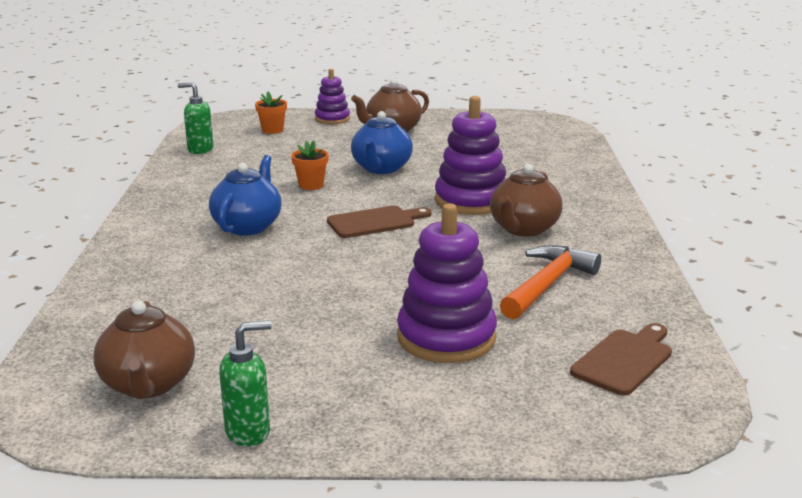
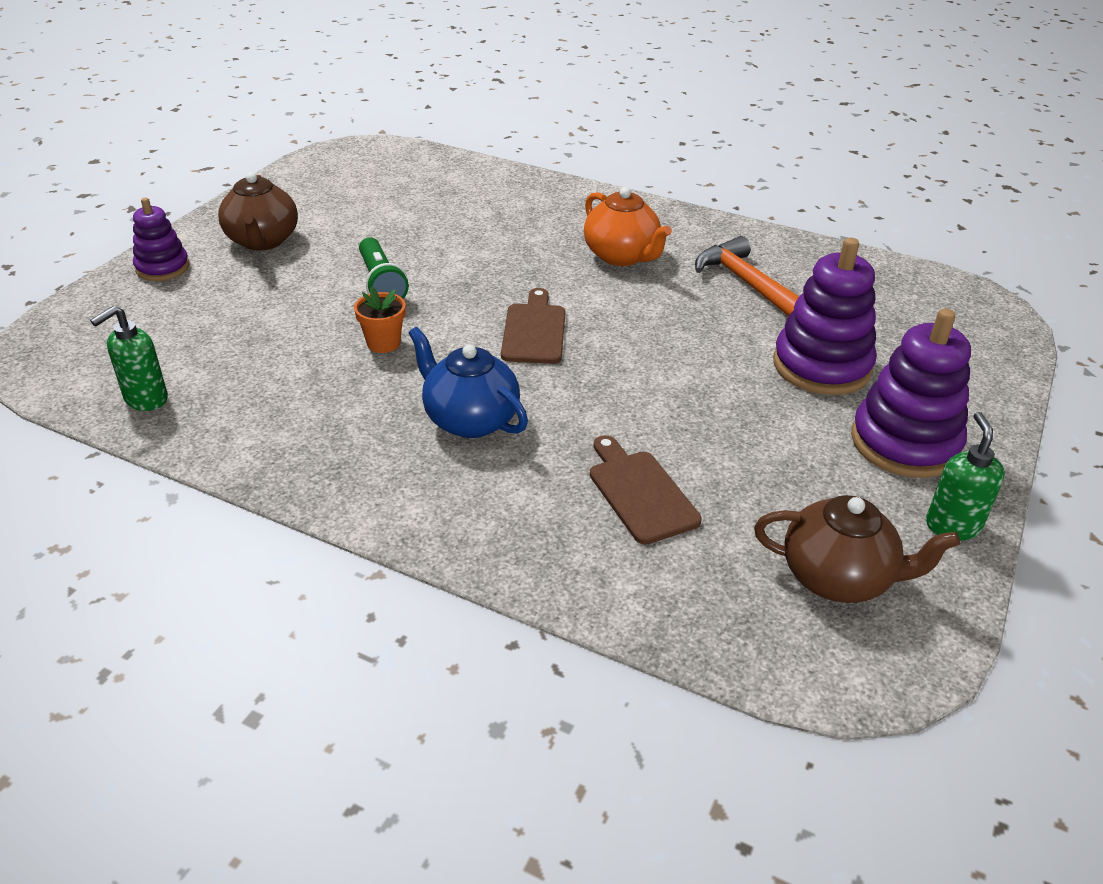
camera: 65 degrees left, 15 degrees up
orange flower pot [255,92,287,134] -> none
blue teapot [351,111,413,174] -> green flashlight [359,237,409,299]
purple stacking toy [435,96,506,215] -> purple stacking toy moved to [851,309,971,478]
brown teapot [490,164,562,237] -> orange teapot [584,187,672,266]
brown cutting board [570,323,672,396] -> brown cutting board moved to [590,435,702,544]

